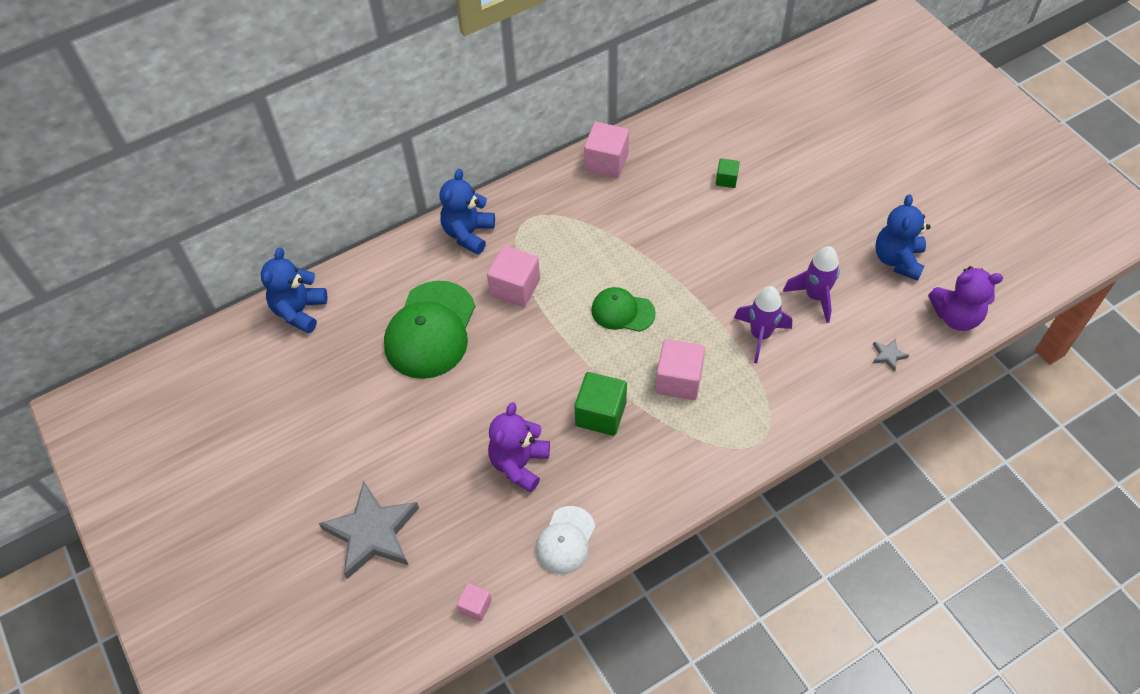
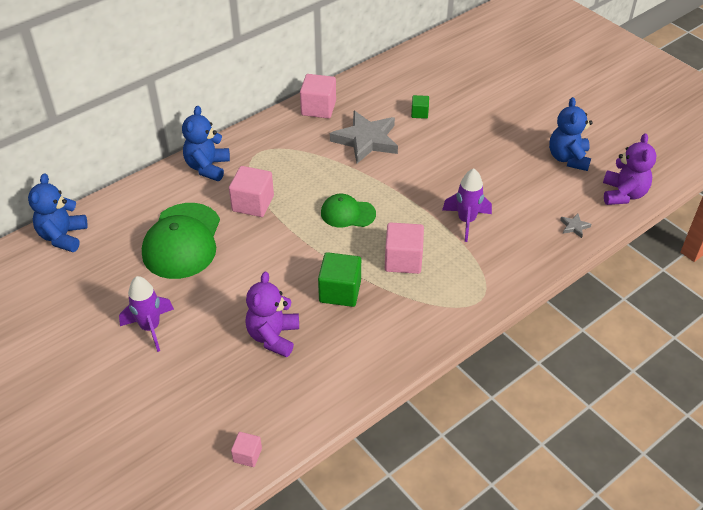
camera: 10 degrees left, 10 degrees down
grey star [319,481,419,579] -> grey star moved to [330,111,398,164]
white cap [536,506,595,574] -> none
purple rocket [783,246,840,323] -> purple rocket moved to [119,276,174,352]
purple teddy bear [928,266,1003,331] -> purple teddy bear turned 75 degrees counterclockwise [603,133,657,205]

